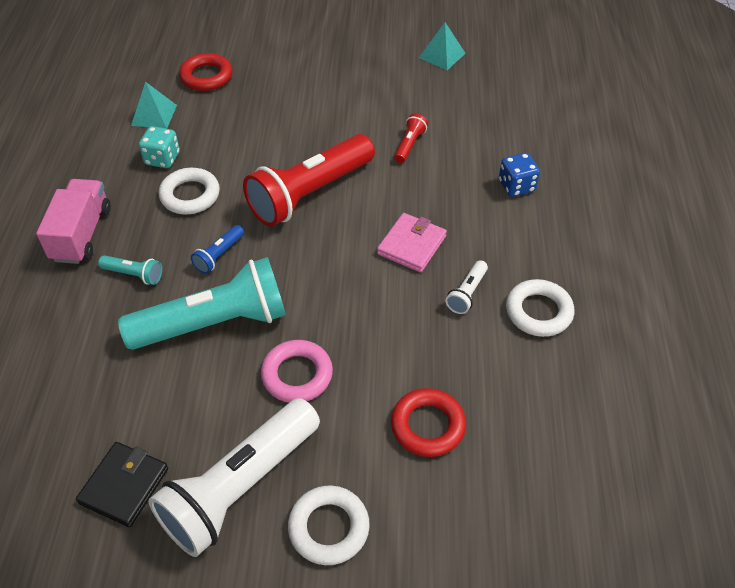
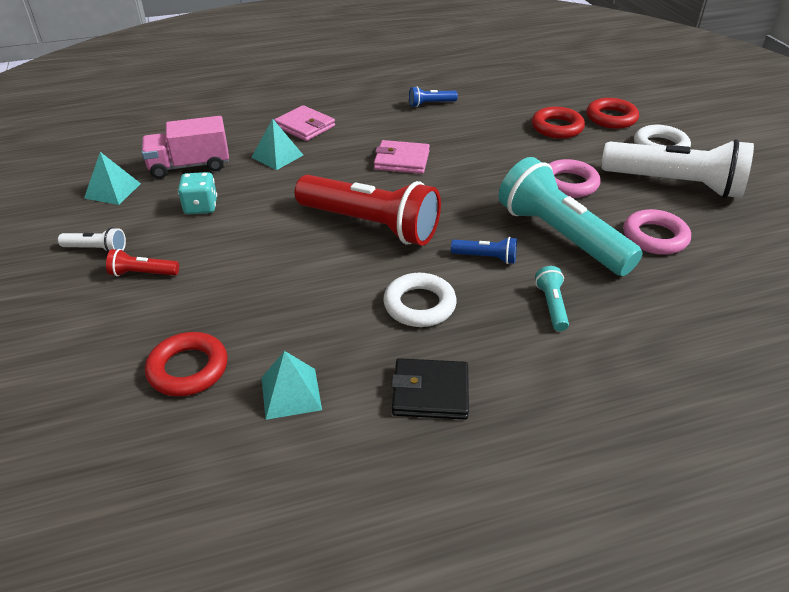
camera: 110 degrees left, 10 degrees down
pink truck [36,179,111,264] -> pink truck moved to [142,116,229,179]
black wallet [76,442,168,527] -> black wallet moved to [391,358,469,420]
turquoise dice [139,126,180,168] -> turquoise dice moved to [178,172,217,214]
red flashlight [394,113,428,163] -> red flashlight moved to [106,249,179,277]
white flashlight [446,260,488,314] -> white flashlight moved to [58,227,126,252]
blue dice [499,153,540,197] -> pink wallet [274,105,335,141]
white ring [506,279,574,337] -> blue flashlight [409,86,458,107]
none -> turquoise pyramid [251,119,303,170]
none -> red ring [586,98,639,129]
none -> pink ring [623,209,691,255]

